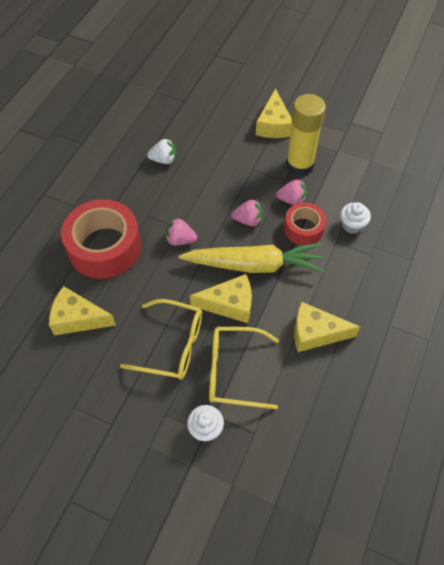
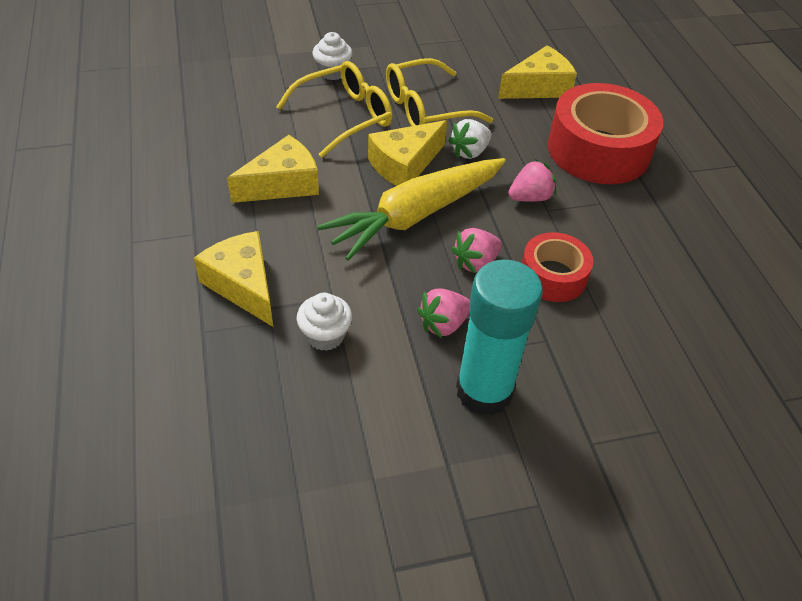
camera: 140 degrees right, 10 degrees down
white strawberry [147,138,176,164] -> white strawberry moved to [448,119,492,159]
yellow cheese [256,88,292,138] -> yellow cheese moved to [194,231,273,327]
red tape [284,203,326,245] -> red tape moved to [522,232,593,302]
yellow glue stick [286,94,326,176] -> turquoise glue stick [456,260,543,415]

